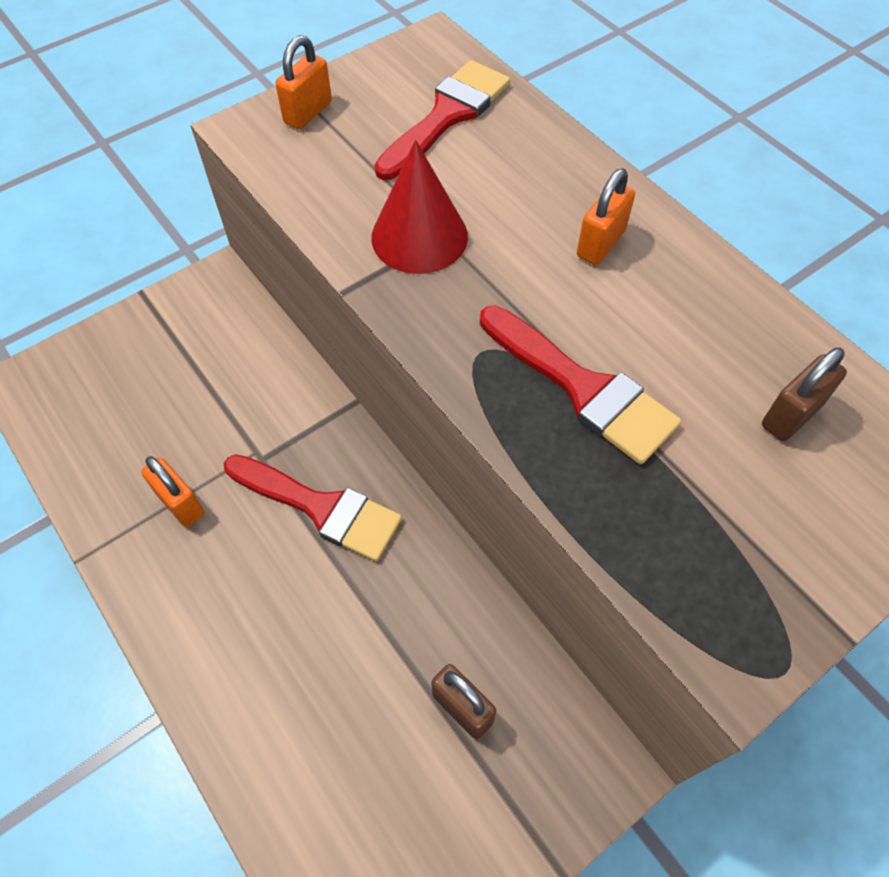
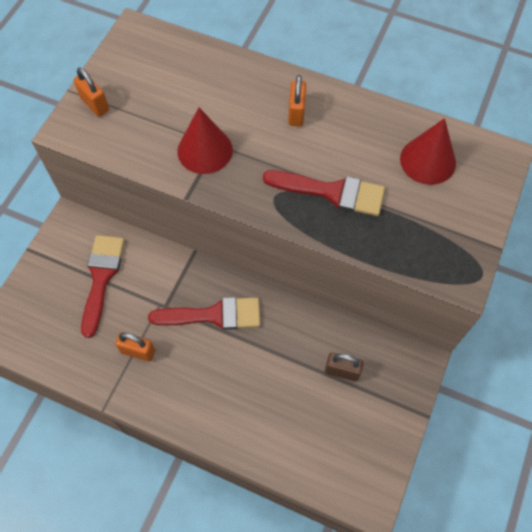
camera: 30 degrees left, 5 degrees up
orange padlock [275,35,332,129] -> orange padlock turned 45 degrees counterclockwise [74,68,109,117]
red brush [374,60,510,180] -> red brush moved to [81,235,125,338]
brown padlock [762,348,847,441] -> red cone [400,118,456,185]

